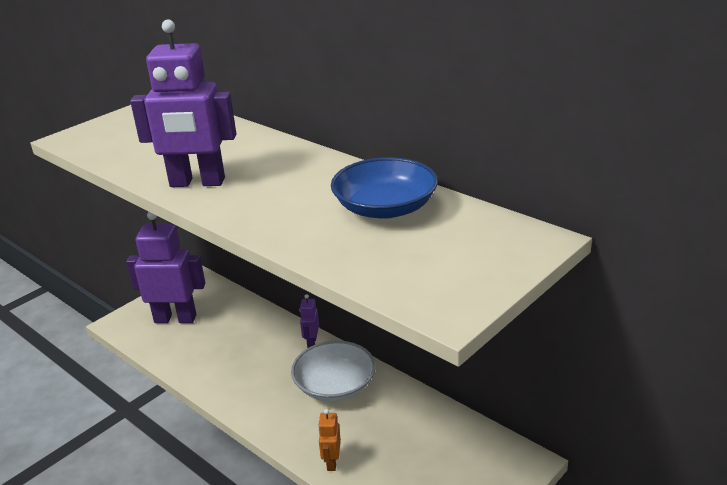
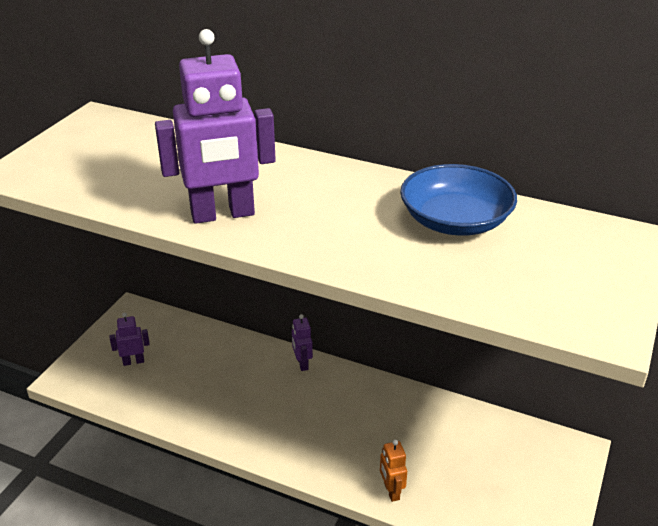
camera: 20 degrees left, 5 degrees up
purple robot [126,212,205,323] -> purple robot [109,312,150,366], size x0.45
white bowl [291,341,376,402] -> none

